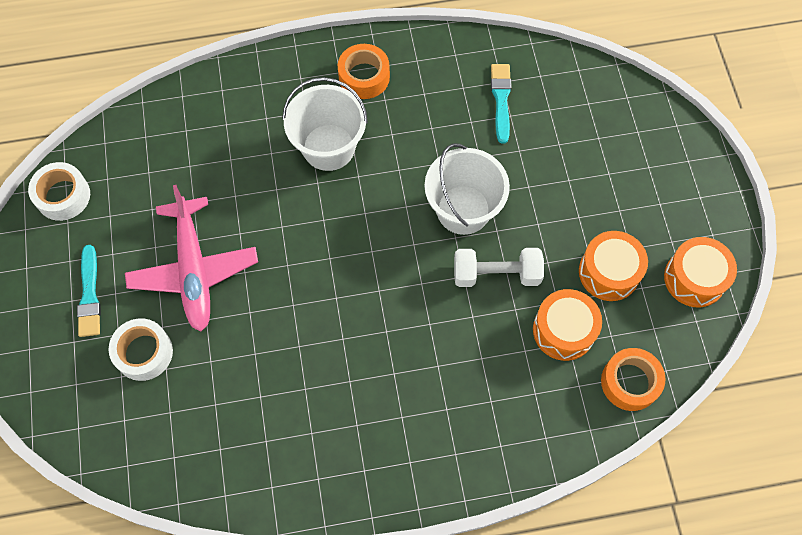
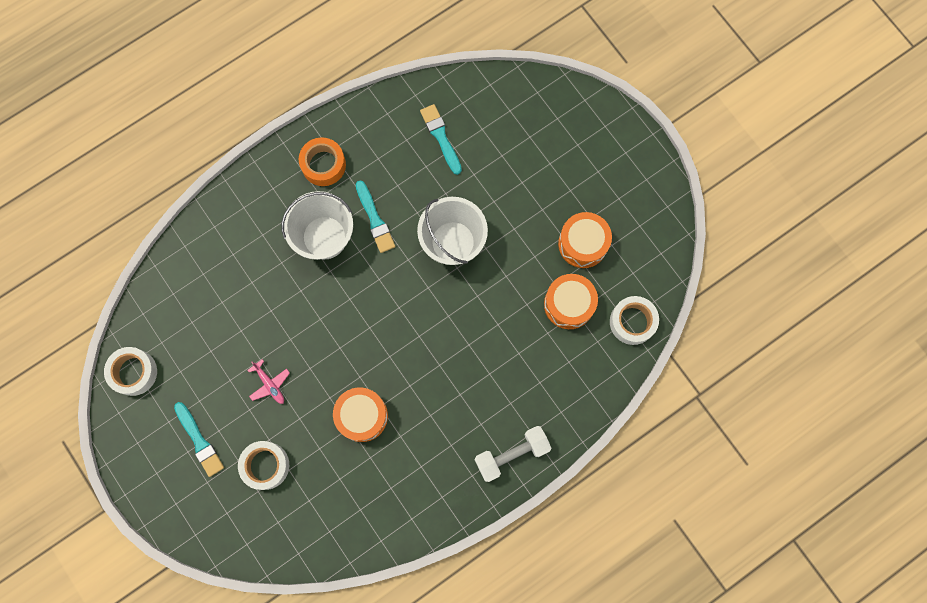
camera: 25 degrees left, 10 degrees up
pink plane [125,185,258,332] -> pink plane [248,359,290,404], size x0.42
white dumbbell [454,248,544,287] -> white dumbbell moved to [474,426,552,482]
orange tape [601,348,666,411] -> white tape [610,296,659,345]
orange drum [664,237,737,307] -> orange drum moved to [333,388,388,442]
none -> turquoise brush [356,181,395,253]

